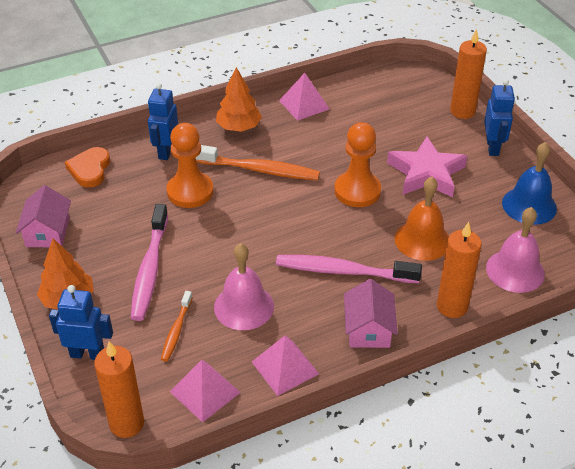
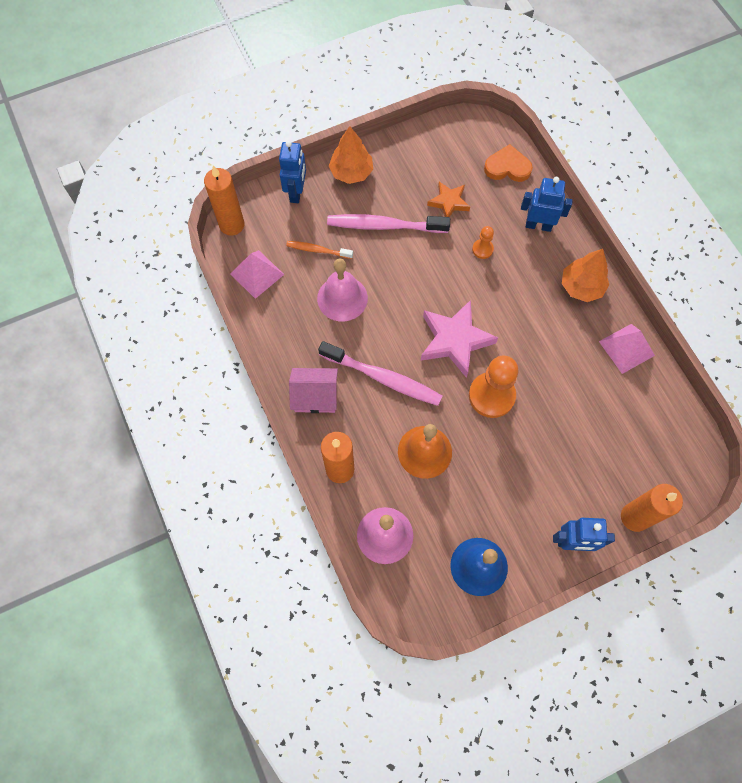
camera: 90 degrees right, 25 degrees up
pink house [16,185,71,247] -> none
orange pawn [166,123,214,208] -> orange pawn [472,226,494,259], size x0.49
orange toothbrush [196,145,320,181] -> none
pink pyramid [252,335,319,396] -> none
pink toothbrush [276,255,422,283] -> pink toothbrush turned 105 degrees clockwise [318,341,442,406]
pink star [387,136,467,197] -> pink star moved to [421,300,498,378]
none -> orange star [427,182,470,217]

